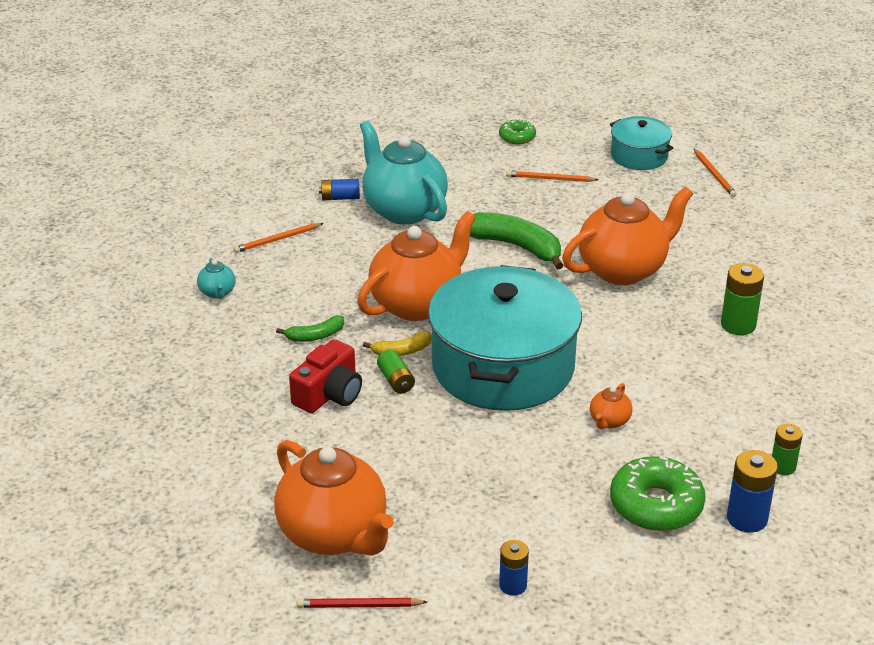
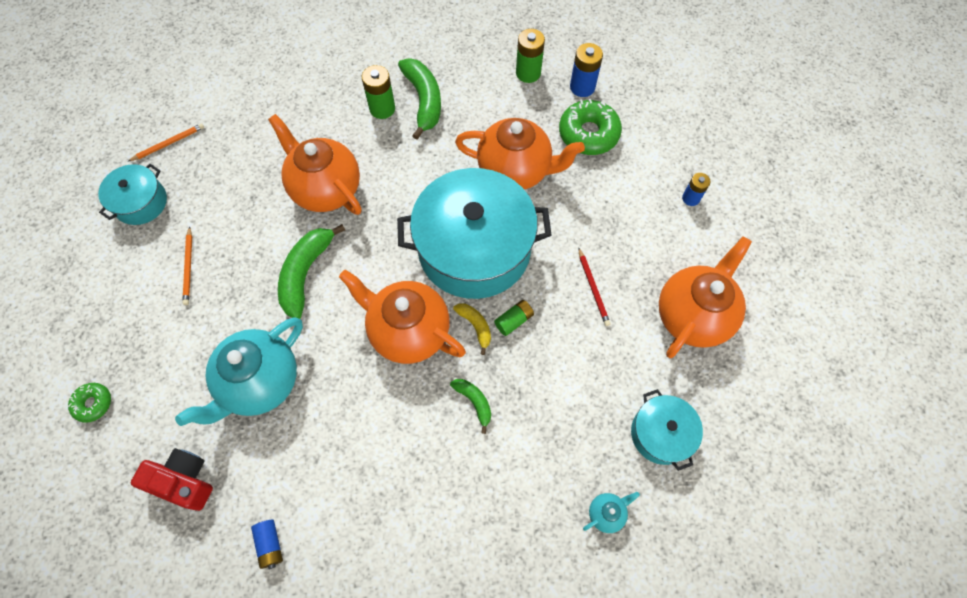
camera: 105 degrees left, 30 degrees up
turquoise teapot [197,258,235,299] -> turquoise teapot moved to [583,492,640,533]
orange pencil [234,223,324,253] -> none
red camera [289,339,362,413] -> red camera moved to [131,448,213,511]
red pencil [297,598,427,608] -> red pencil moved to [578,247,611,326]
blue battery [319,179,360,200] -> blue battery moved to [251,520,283,569]
green donut [499,118,536,145] -> green donut moved to [68,383,111,423]
orange teapot [590,383,632,429] -> orange teapot [455,118,585,190], size x2.39
green battery [772,424,803,475] -> green battery [516,29,545,83], size x1.54
none -> green banana [398,58,441,140]
none -> turquoise pot [631,389,703,471]

